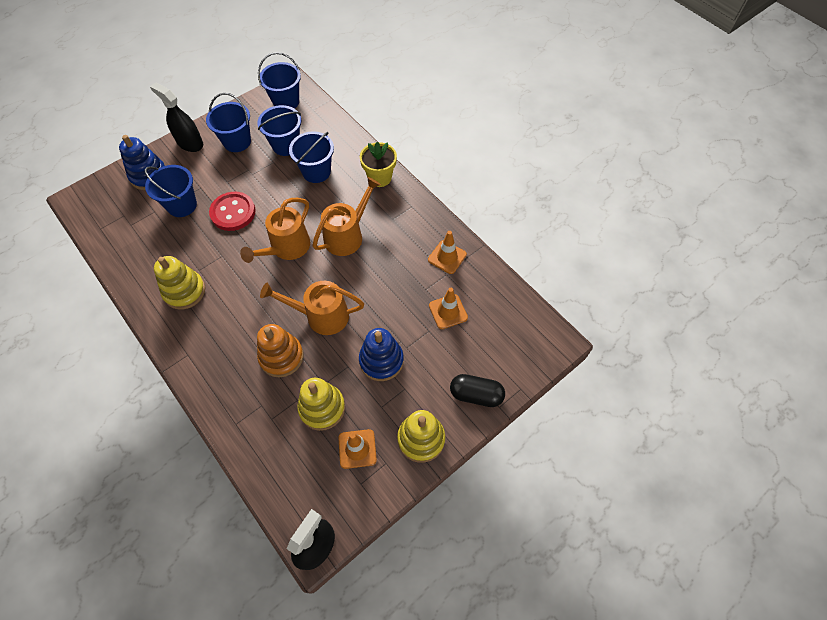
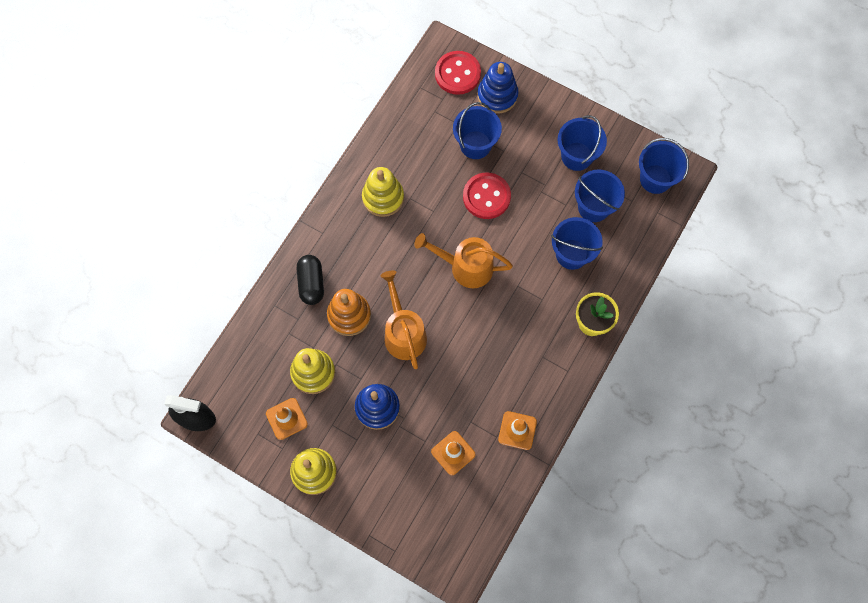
camera: 70 degrees right, 10 degrees up
black spray bottle [150,82,203,152] -> none
orange watering can [312,177,381,256] -> none
black capsule [450,374,505,407] -> black capsule moved to [297,255,324,305]
none -> red button [435,51,481,95]

